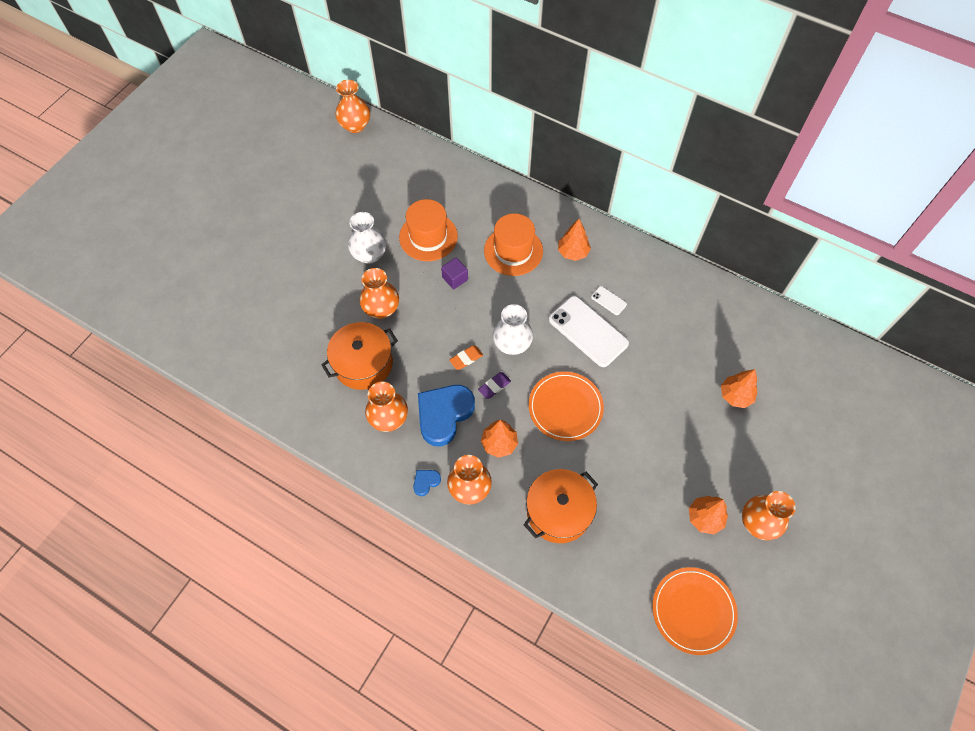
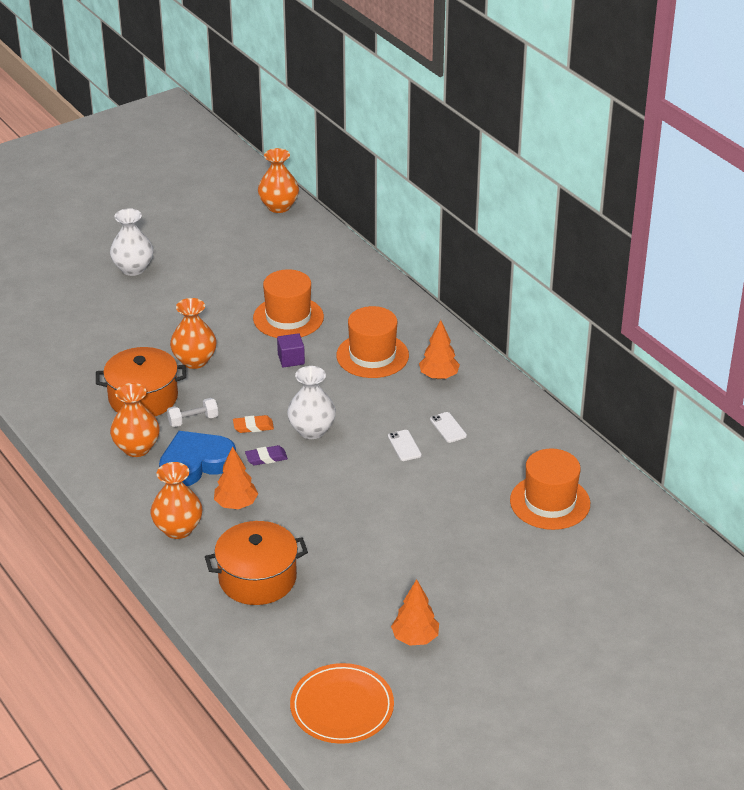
camera: 25 degrees right, 25 degrees down
white vase [348,212,386,264] -> white vase moved to [110,208,153,276]
blue heart [413,470,441,496] -> none
orange plate [529,372,604,441] -> none
white phone [549,296,629,367] -> white phone [388,430,422,461], size x0.44
orange tree [721,369,758,408] -> none
orange vase [742,491,796,540] -> none
none -> white dumbbell [167,398,218,427]
none -> orange hat [510,449,590,530]

